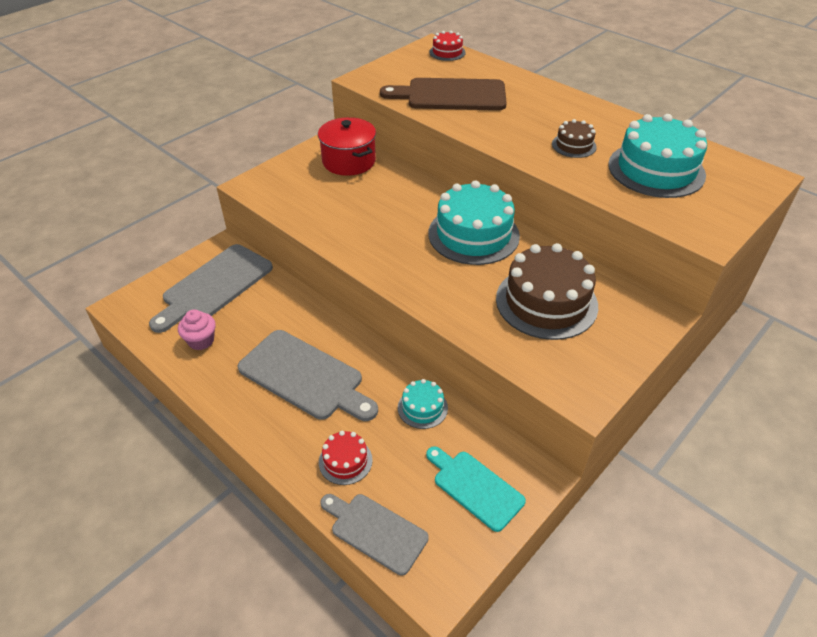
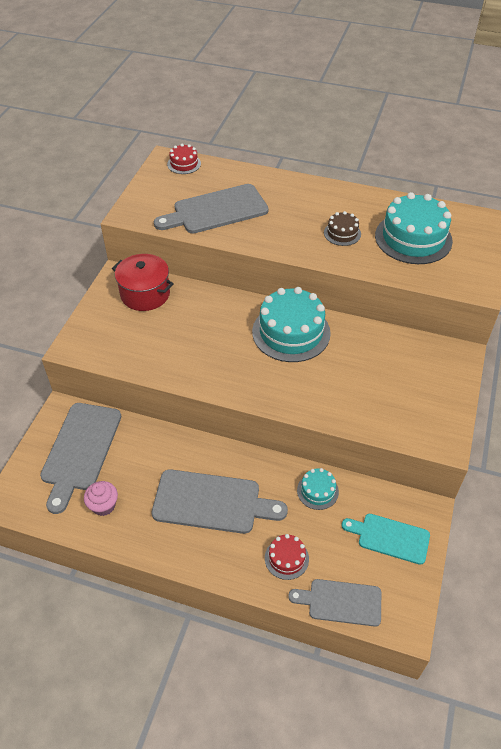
camera: 25 degrees left, 5 degrees up
brown cutting board [380,78,507,110] -> grey cutting board [154,184,269,233]
brown cake [496,243,598,340] -> none

